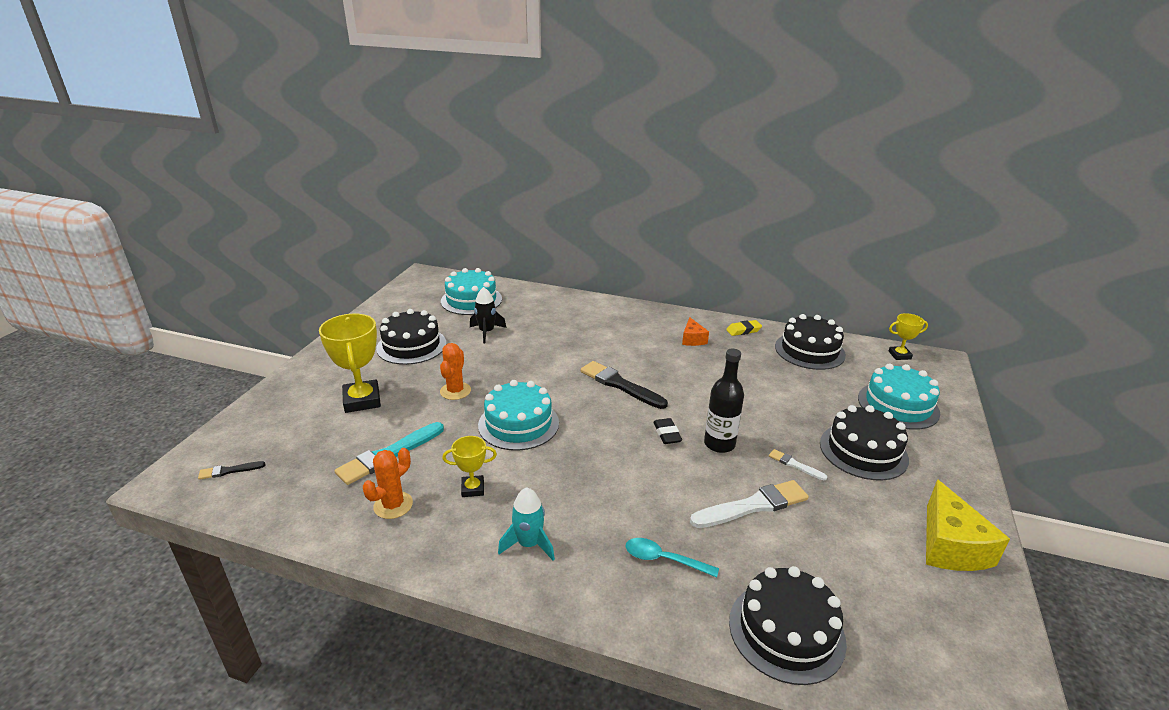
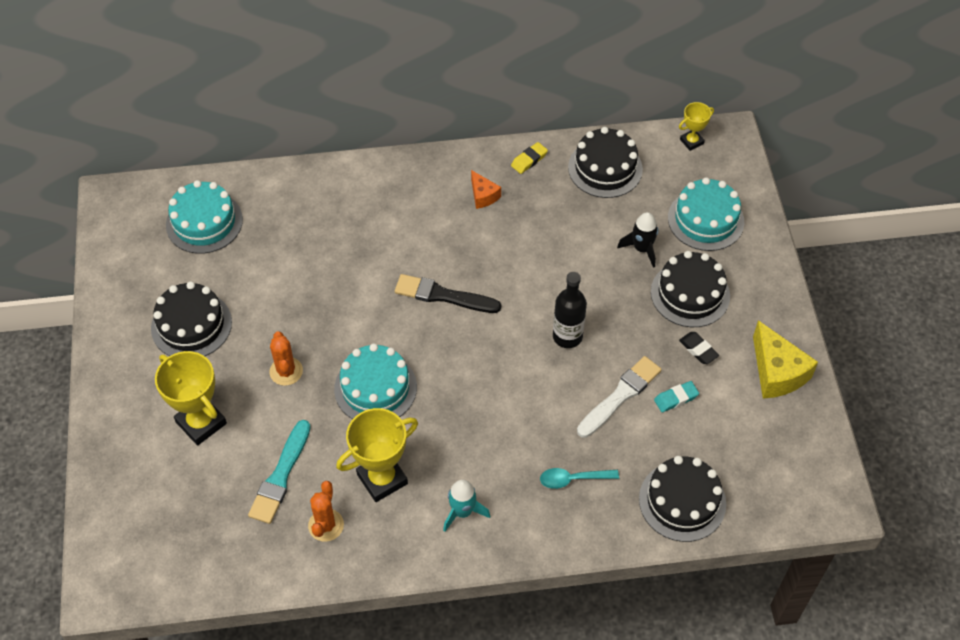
camera: 25 degrees left, 25 degrees up
black brush [198,461,265,480] -> none
yellow trophy [442,436,497,497] -> yellow trophy [336,408,418,502], size x1.84
black rocket [470,287,506,344] -> black rocket moved to [617,212,658,268]
black eraser [653,418,682,444] -> black eraser moved to [679,332,719,364]
white brush [769,449,827,480] -> none
none -> turquoise eraser [654,381,699,412]

